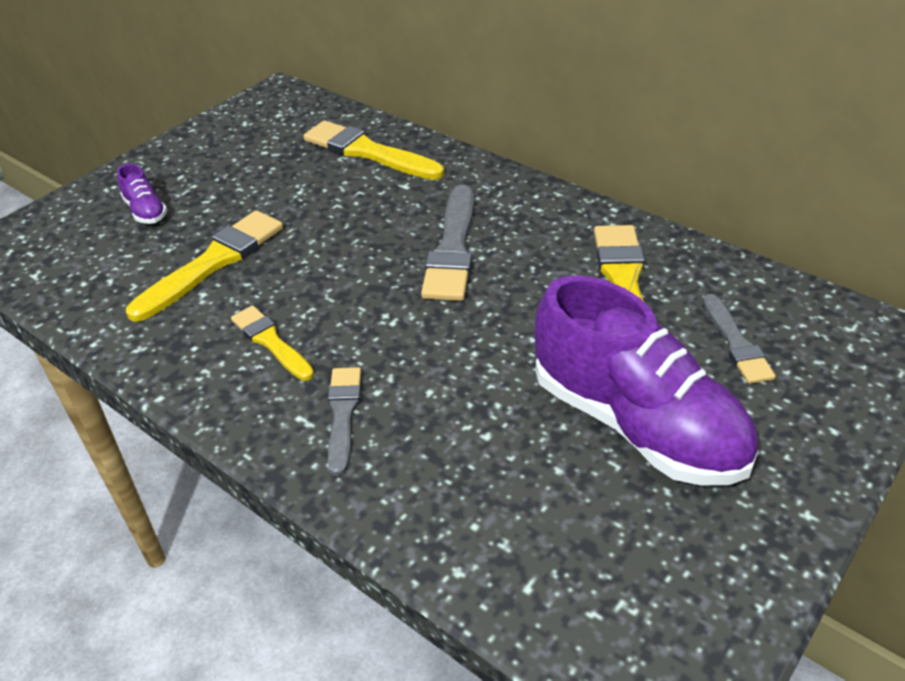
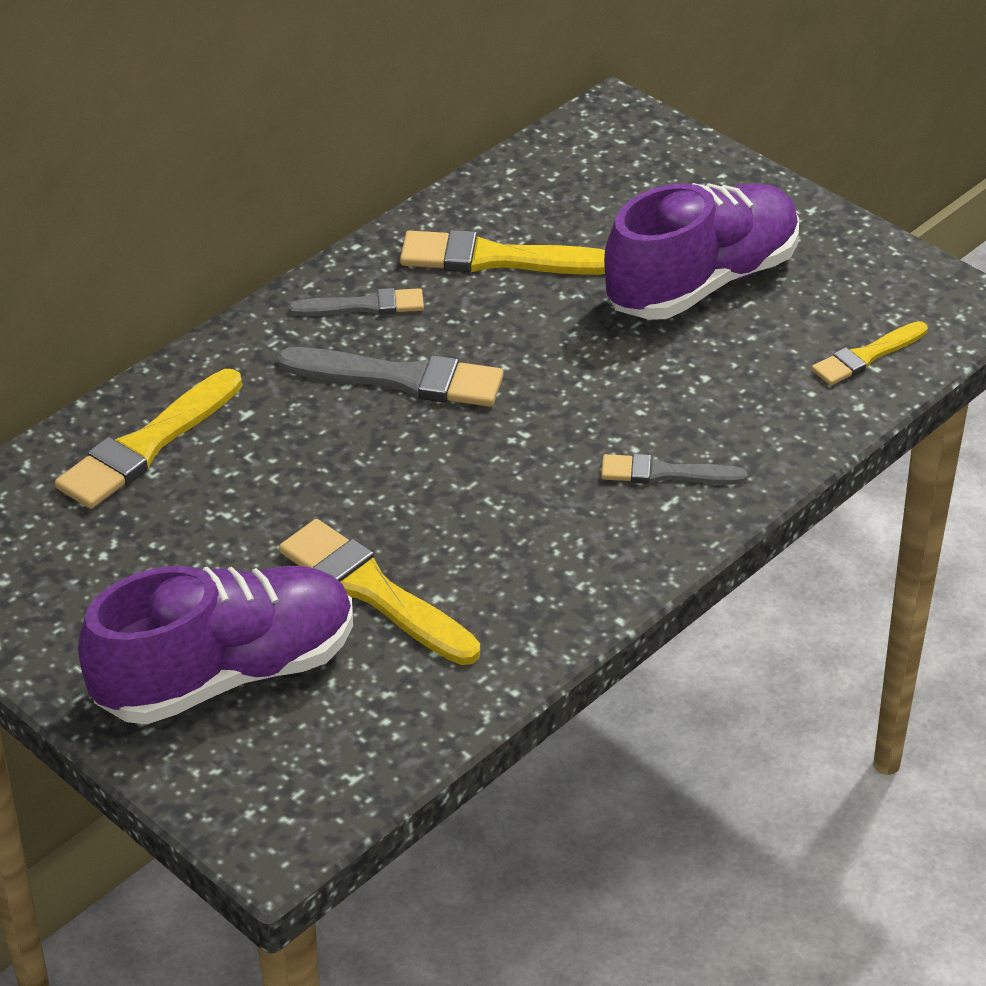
camera: 85 degrees left, 0 degrees up
purple shoe [117,164,167,224] -> purple shoe [78,566,353,724], size x2.46
yellow brush [231,306,314,381] -> yellow brush moved to [812,321,928,386]
grey brush [703,294,776,384] -> grey brush moved to [289,288,424,316]

